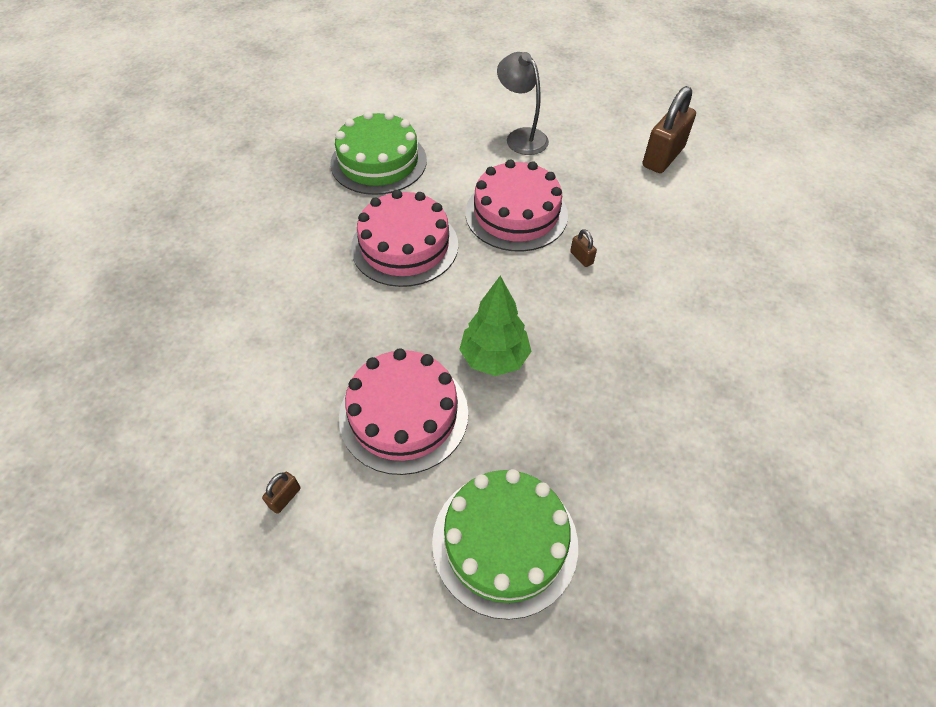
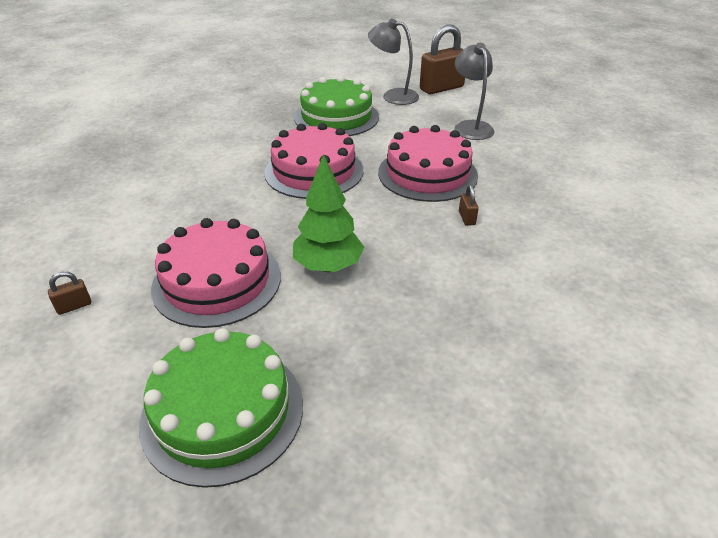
camera: 25 degrees right, 15 degrees down
brown padlock [643,86,696,173] -> brown padlock moved to [420,24,465,94]
none -> grey lamp [368,19,419,105]

